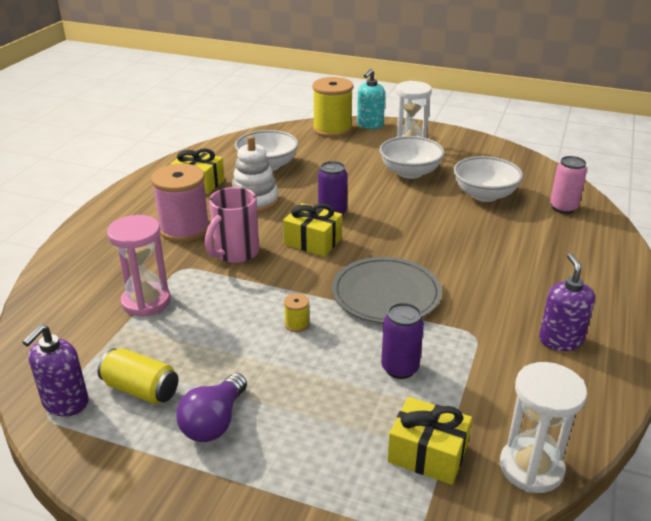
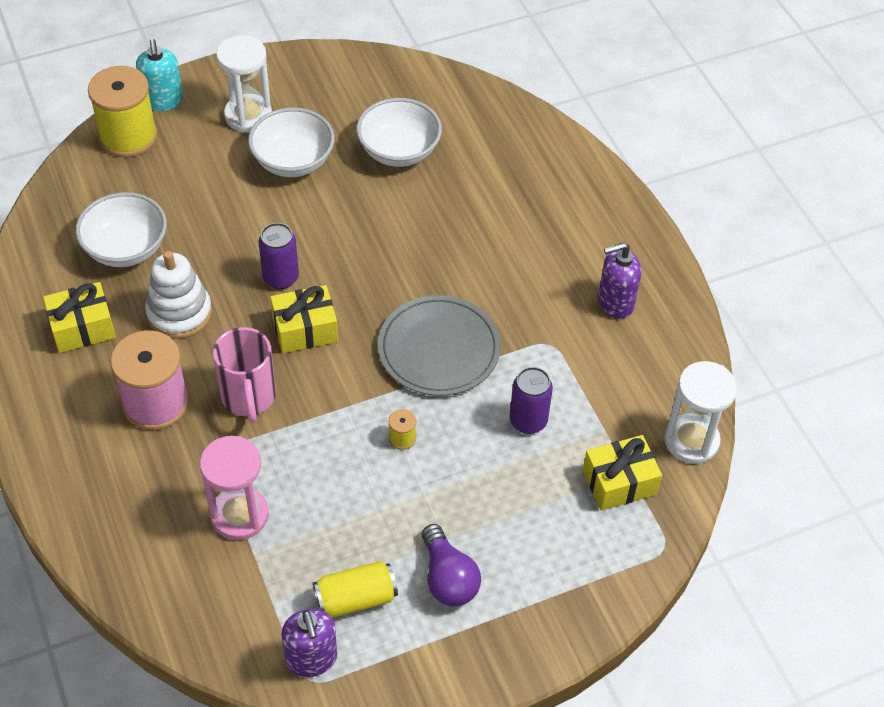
camera: 45 degrees left, 20 degrees up
purple soap dispenser [539,253,595,351] -> purple soap dispenser turned 60 degrees counterclockwise [598,242,642,319]
pink can [550,156,587,214] -> none

